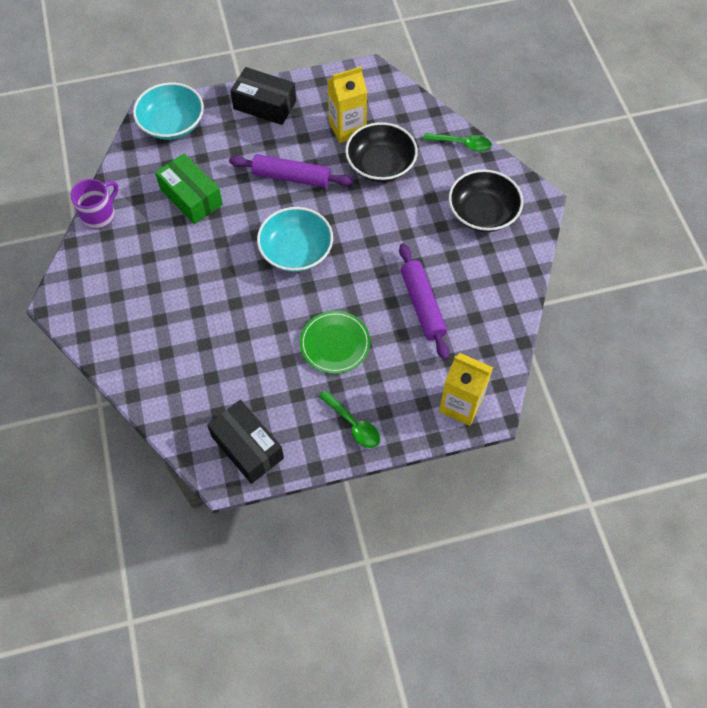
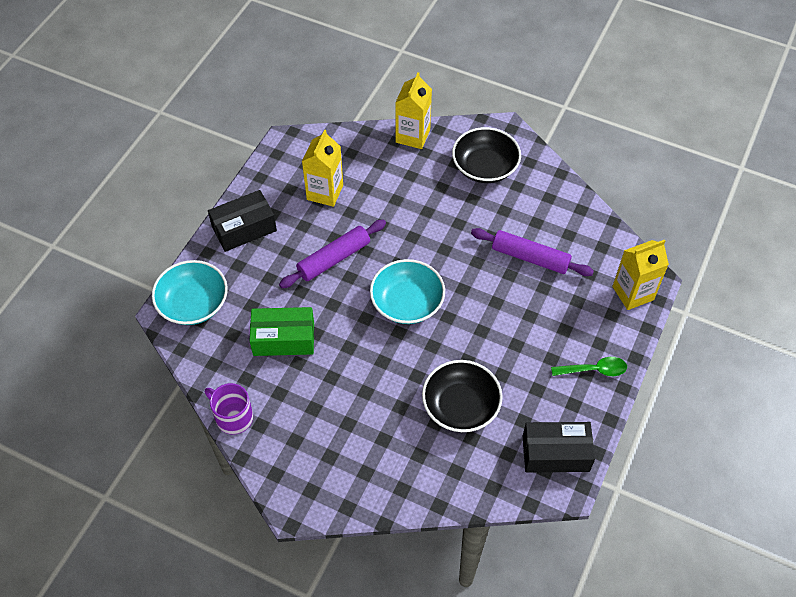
camera: 50 degrees left, 5 degrees down
purple mug [71,179,118,229] -> purple mug turned 45 degrees counterclockwise [205,383,253,435]
green plate [300,311,370,374] -> none
black bowl [345,122,418,182] -> black bowl moved to [422,360,503,432]
green spoon [423,133,492,152] -> yellow carton [395,72,432,149]

